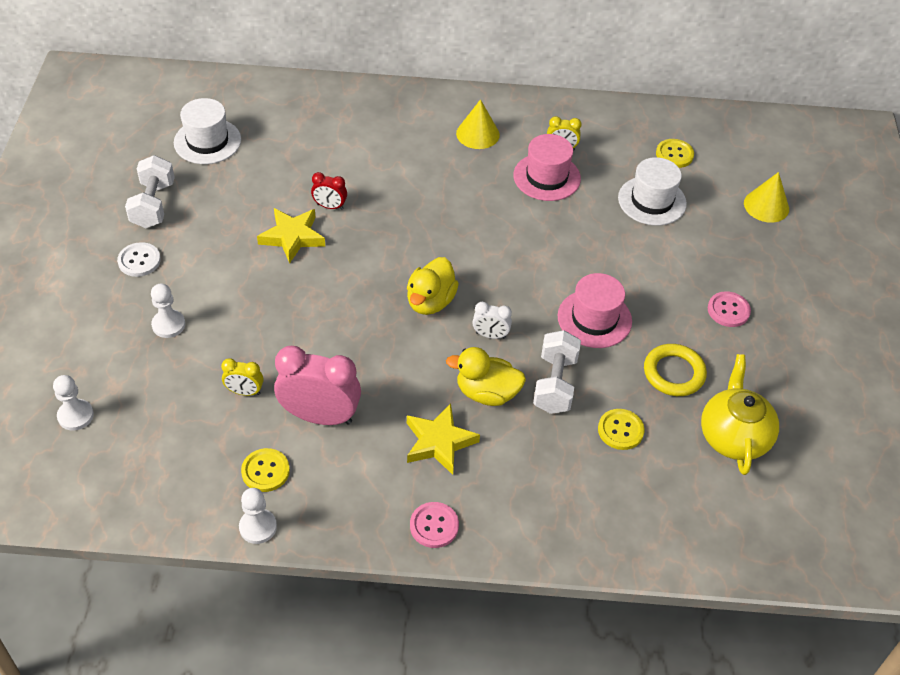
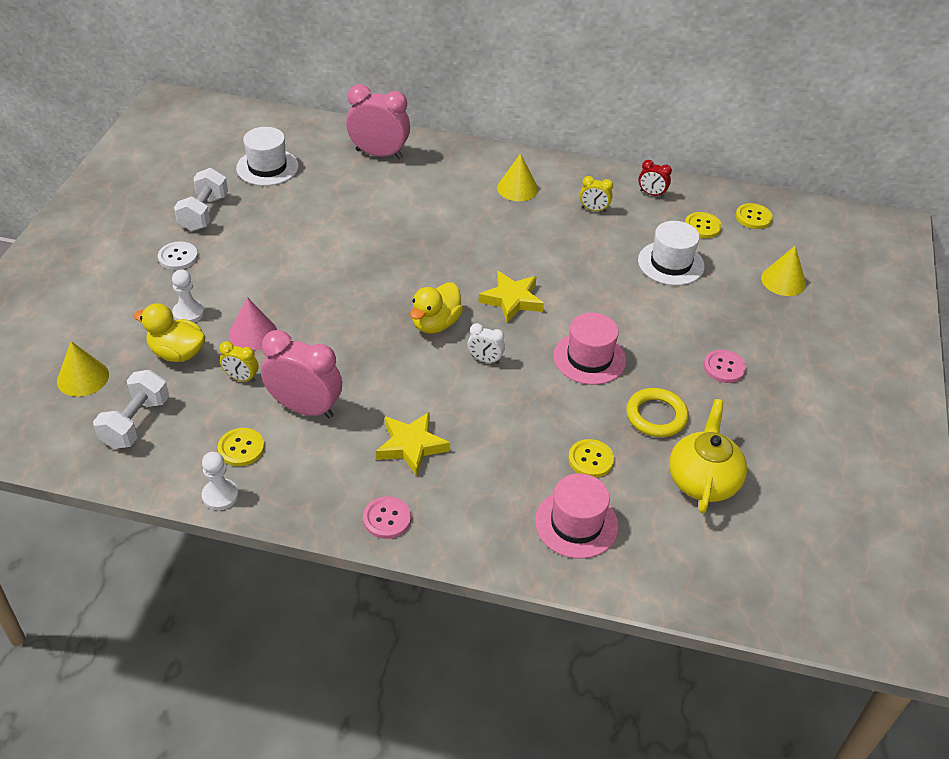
camera: 10 degrees right, 5 degrees down
white pawn [53,375,94,431] -> yellow cone [57,341,109,397]
yellow star [257,208,325,263] -> yellow star moved to [478,271,544,323]
red clock [311,172,347,210] -> red clock moved to [638,160,672,198]
yellow duck [446,347,526,406] -> yellow duck moved to [134,303,205,362]
pink hat [513,134,581,201] -> pink hat moved to [535,473,619,559]
white dumbbell [533,330,581,414] -> white dumbbell moved to [93,370,169,449]
none -> pink cone [229,297,277,351]
none -> pink clock [346,84,410,159]
none -> yellow button [736,203,773,229]

